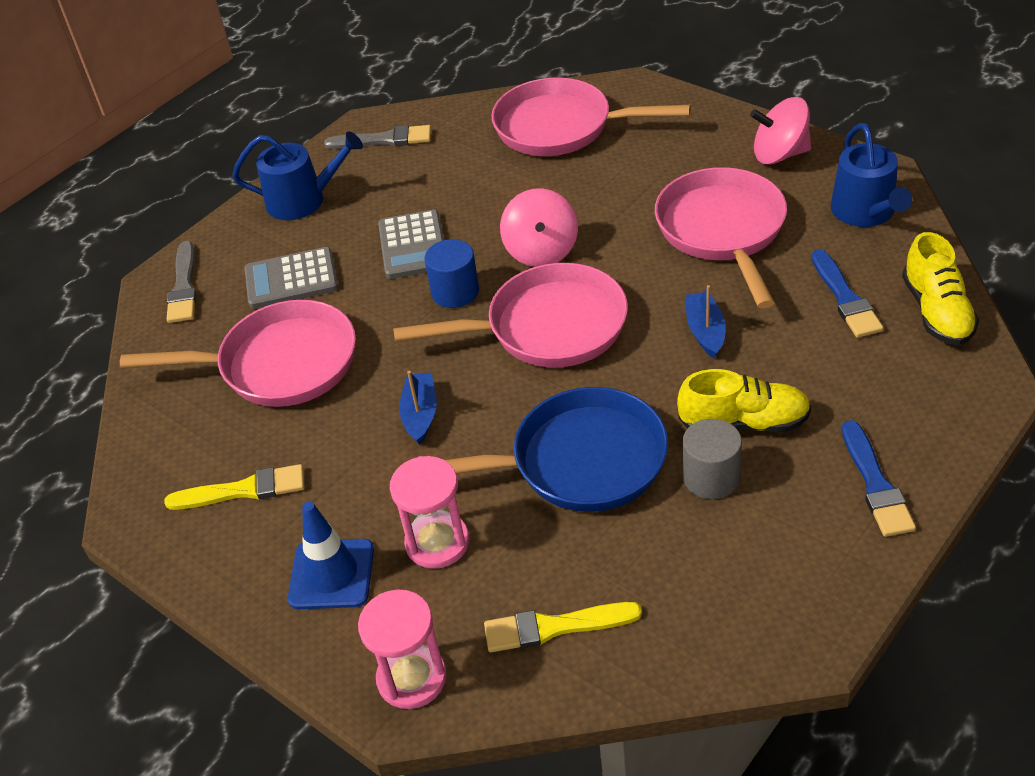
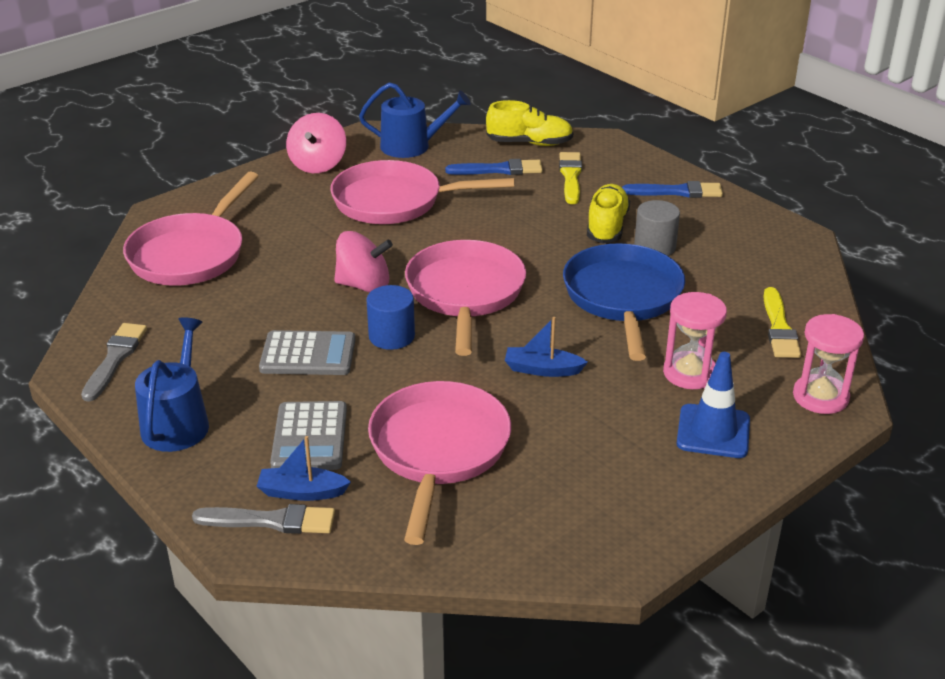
camera: 85 degrees left, 10 degrees down
yellow brush [164,464,304,510] -> yellow brush moved to [559,152,582,204]
blue boat [685,285,726,359] -> blue boat moved to [256,436,351,501]

